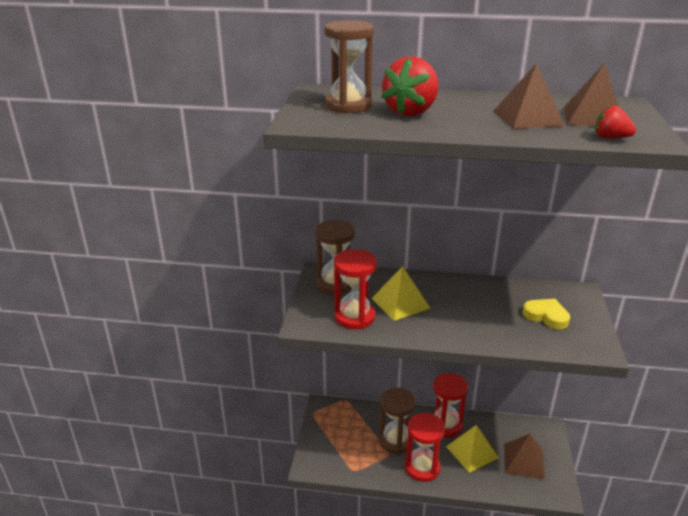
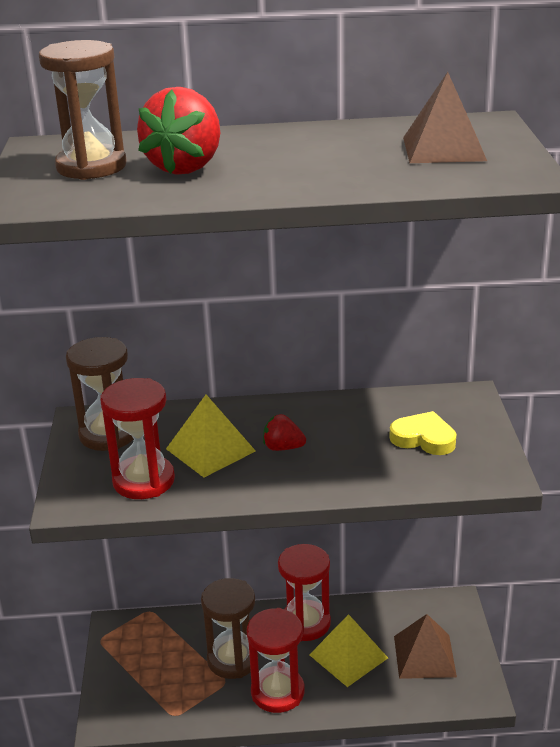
camera: 10 degrees left, 0 degrees up
brown pyramid [494,63,564,129] -> none
red strawberry [595,105,636,139] -> red strawberry moved to [263,414,306,451]

